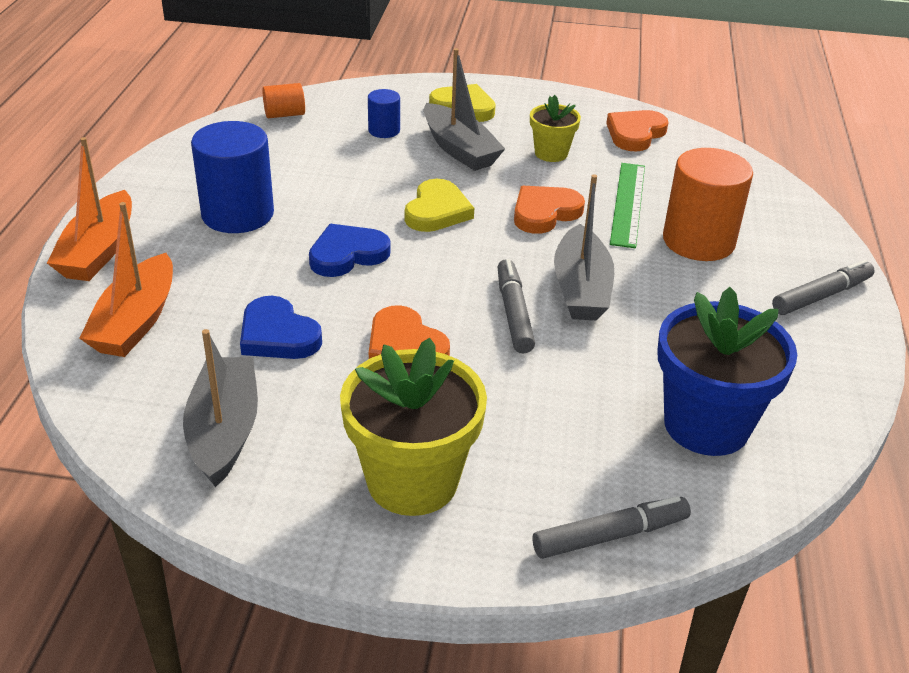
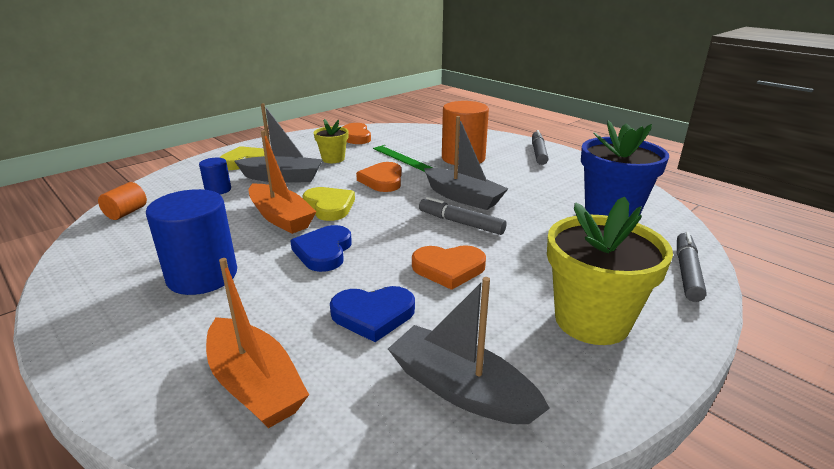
camera: 50 degrees left, 10 degrees down
orange boat [47,137,132,281] -> orange boat moved to [249,130,316,234]

